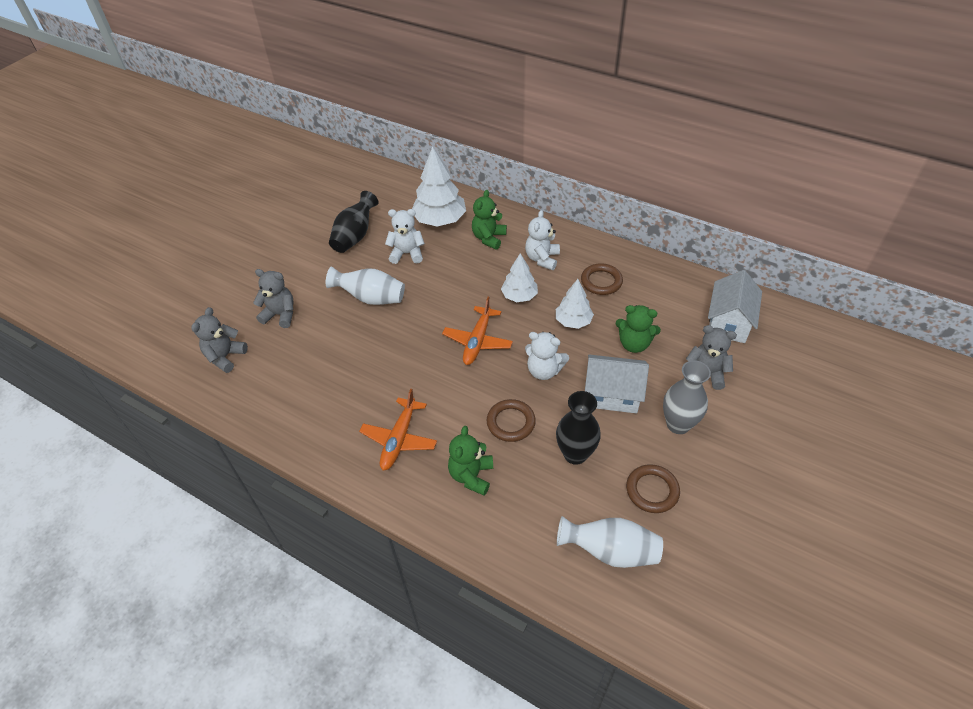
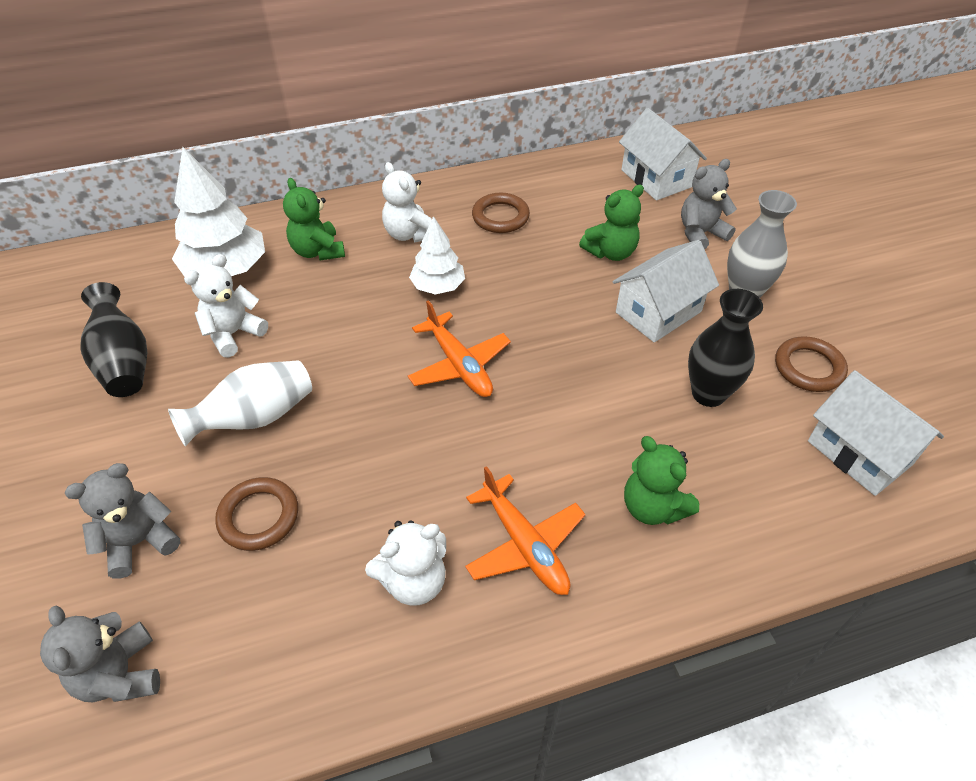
camera: 50 degrees left, 0 degrees up
brown ring [487,399,536,442] -> brown ring moved to [215,477,298,551]
white teddy bear [525,332,569,380] -> white teddy bear moved to [365,520,446,606]
white tree [556,279,594,329] -> none
white vase [557,516,663,568] -> white house [808,370,944,496]

